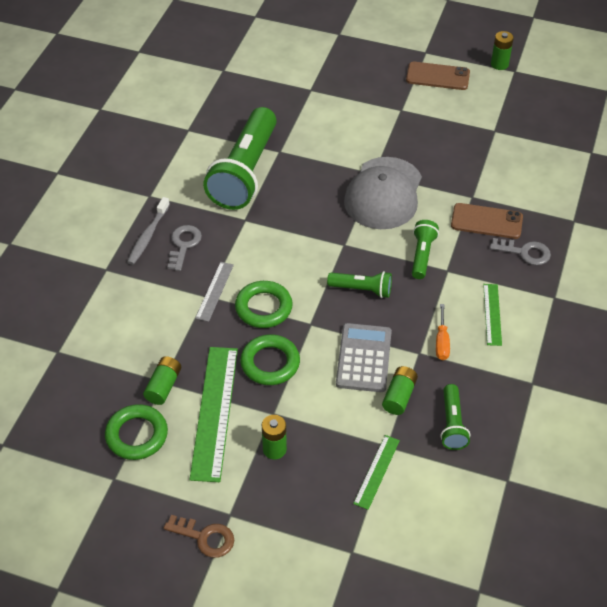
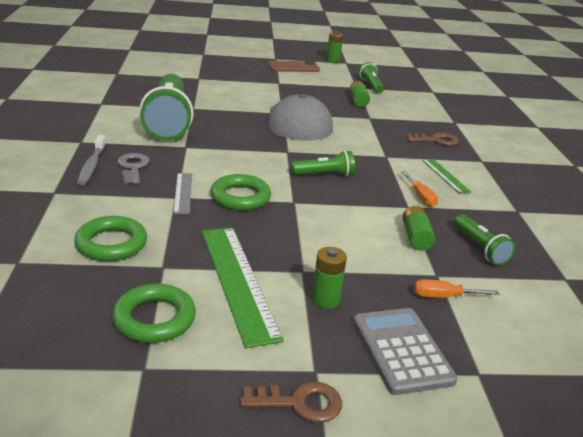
camera: 25 degrees left, 20 degrees down
green battery [143,356,181,405] -> green battery moved to [349,81,370,107]
green ring [240,334,300,385] -> green ring moved to [74,216,147,261]
grey calculator [336,323,392,392] -> grey calculator moved to [353,308,458,395]
green ruler [353,435,400,510] -> orange screwdriver [414,279,500,298]
green flashlight [412,220,439,279] -> green flashlight moved to [359,62,384,93]
brown phone [451,203,523,239] -> none
grey key [490,238,551,265] -> brown key [406,133,459,146]

